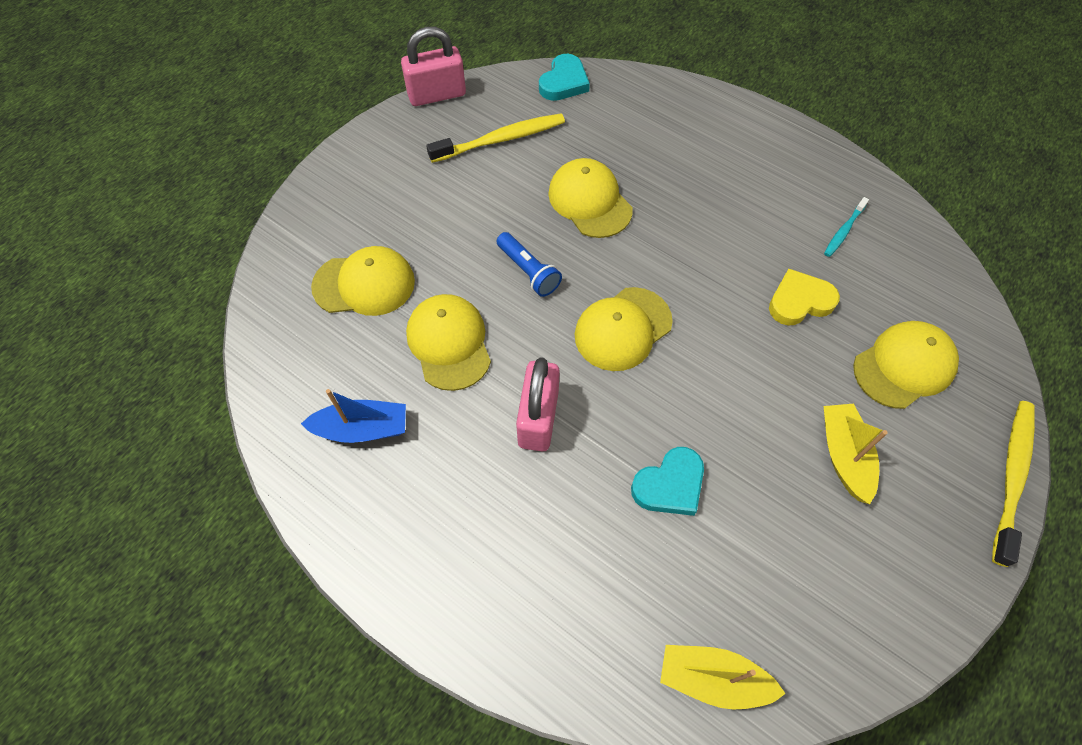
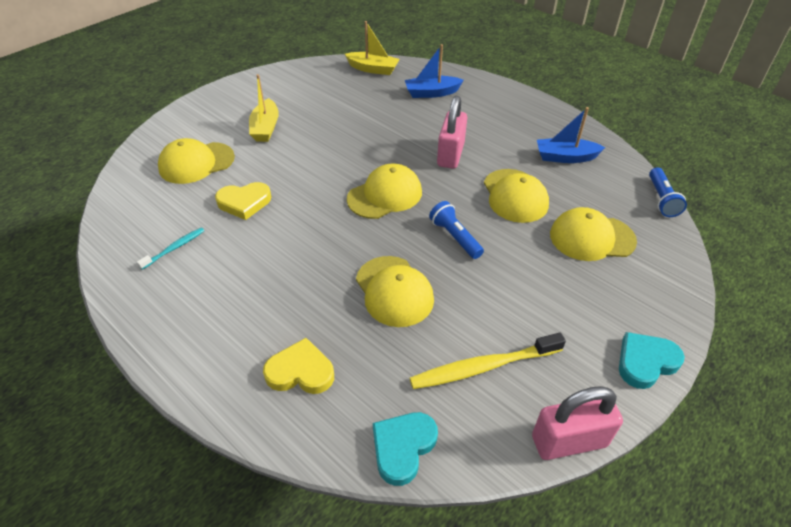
camera: 175 degrees left, 15 degrees down
turquoise heart [631,447,704,516] -> turquoise heart moved to [619,332,685,389]
yellow toothbrush [992,401,1035,567] -> none
none -> yellow heart [263,338,334,394]
none -> blue boat [405,44,464,98]
none -> blue flashlight [649,167,687,217]

